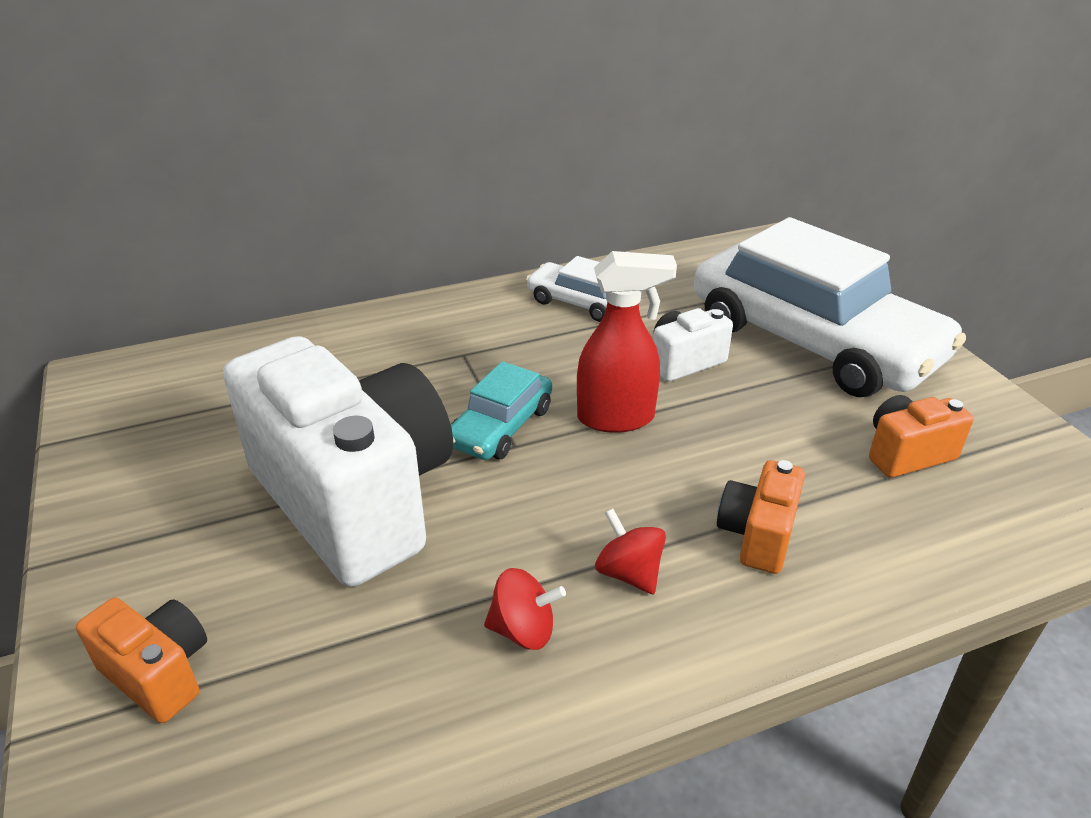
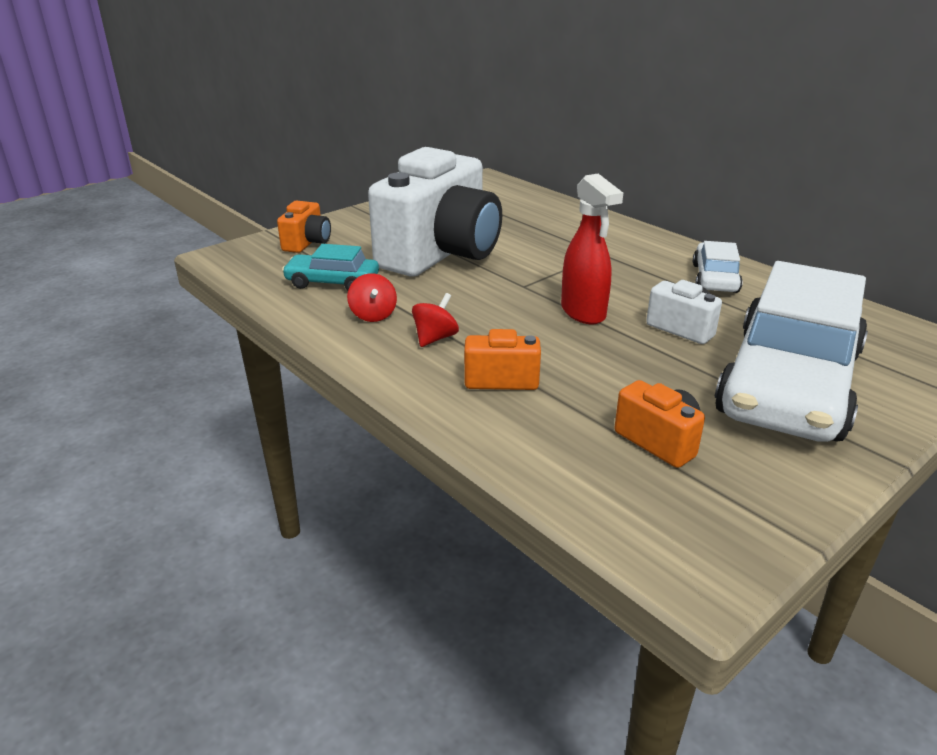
camera: 70 degrees right, 5 degrees down
turquoise car [451,361,552,460] -> turquoise car moved to [282,244,379,290]

